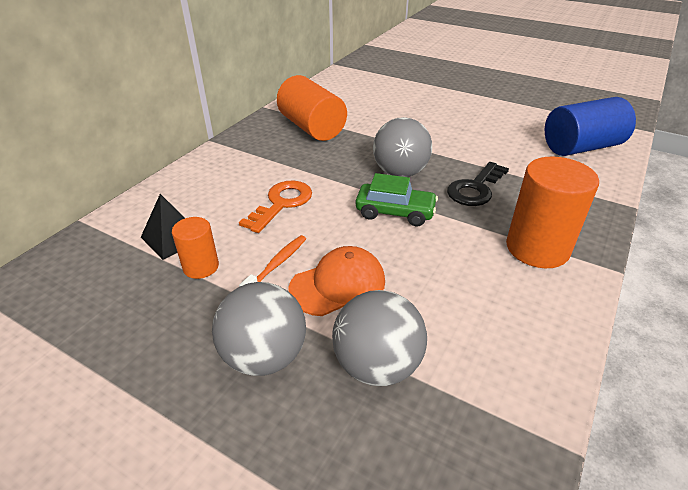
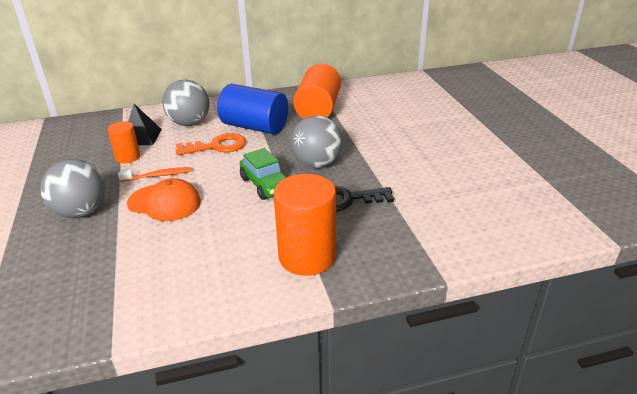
camera: 45 degrees right, 5 degrees down
grey ball [332,290,427,386] -> grey ball moved to [162,79,210,126]
blue cylinder [545,97,636,156] -> blue cylinder moved to [217,84,288,134]

